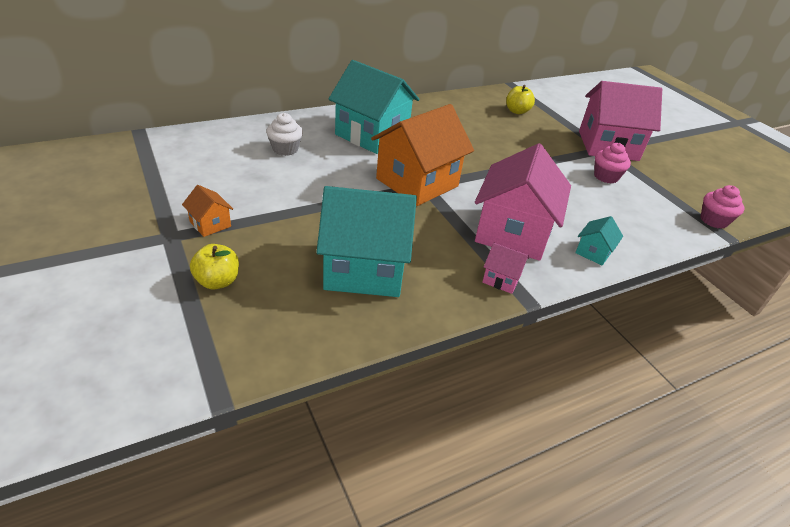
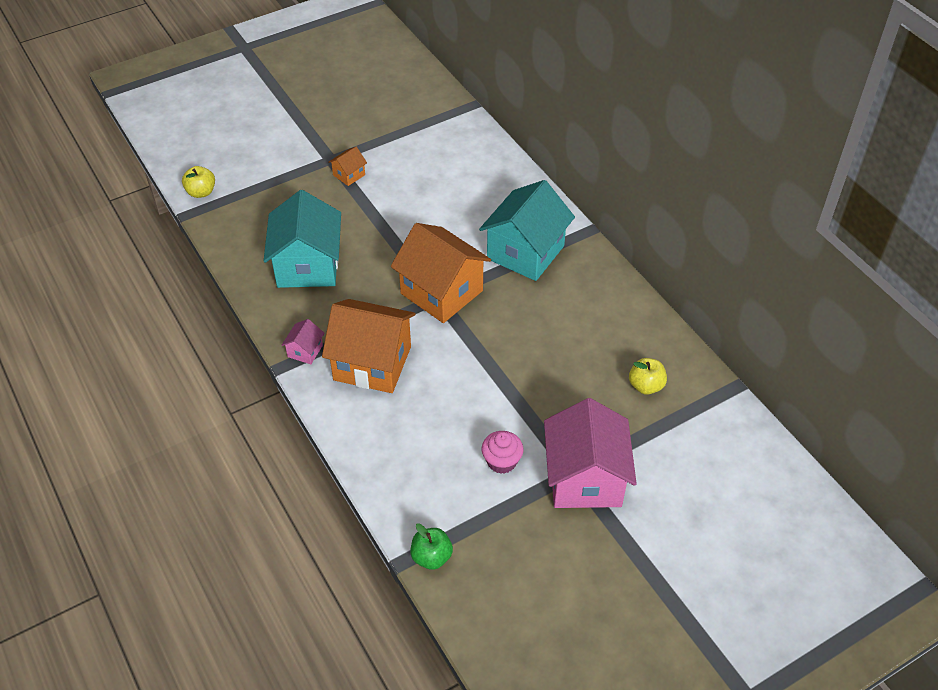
camera: 90 degrees right, 10 degrees up
yellow apple [190,244,239,289] -> yellow apple moved to [182,166,215,198]
white cupcake [266,113,303,156] -> none
pink house [475,143,571,261] -> orange house [322,299,416,393]
turquoise house [575,216,623,266] -> none
pink cupcake [700,185,745,229] -> green apple [410,523,453,570]

